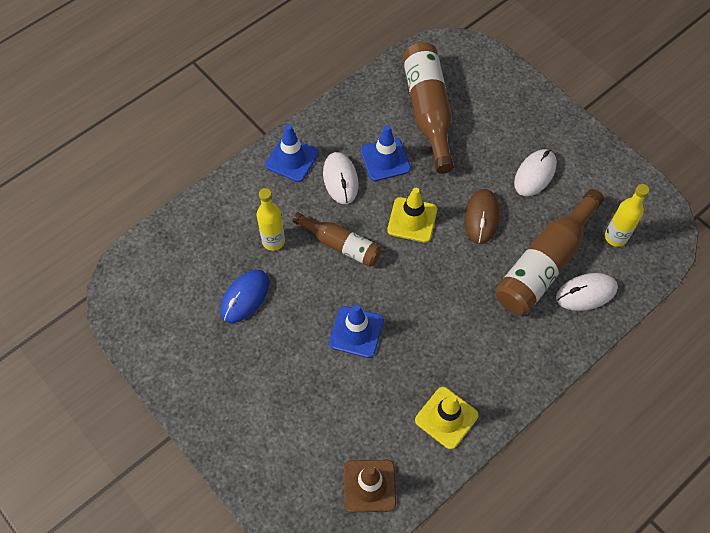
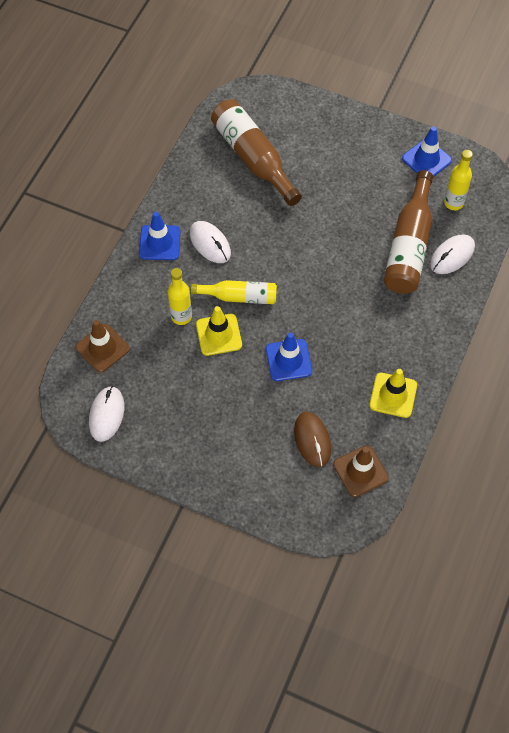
camera: 25 degrees left, 0 degrees up
blue mouse [220,270,269,323] -> none
brown bottle [293,212,381,267] -> yellow bottle [191,280,277,304]
blue traffic cone [360,125,411,181] -> blue traffic cone moved to [402,126,452,177]
yellow traffic cone [387,188,437,243] -> yellow traffic cone moved to [196,306,242,356]
brown mouse [464,189,500,244] -> brown mouse moved to [294,412,331,467]
white mouse [514,149,557,196] -> white mouse moved to [89,386,124,442]
none -> brown traffic cone [76,320,130,373]

